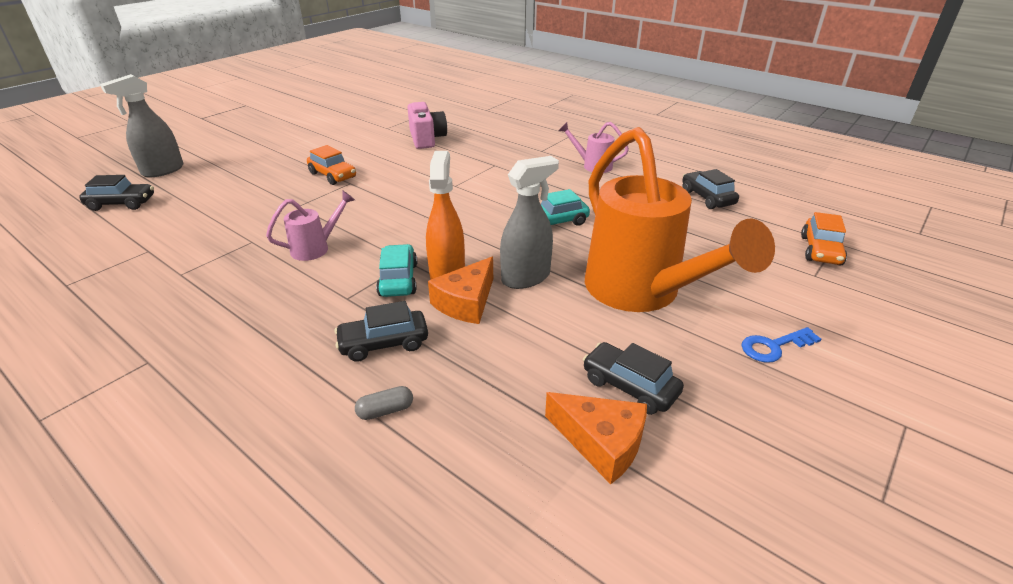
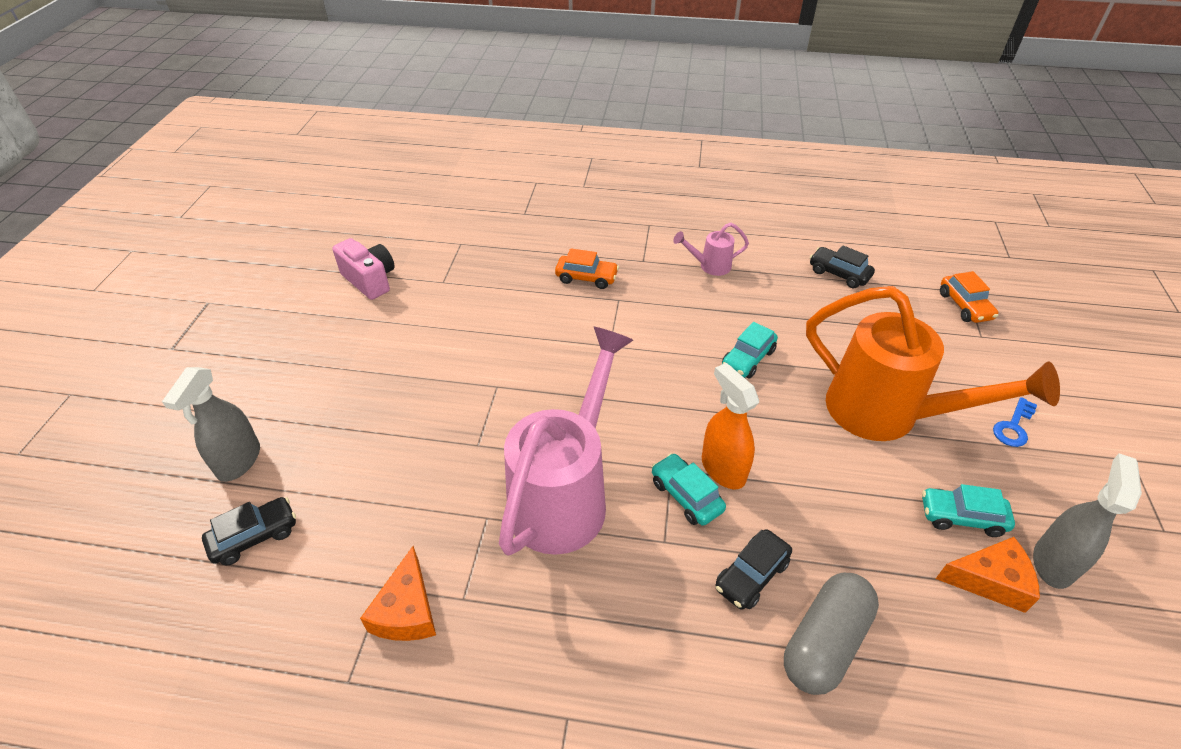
camera: 30 degrees left, 10 degrees up
pink watering can [266,190,355,261] -> pink watering can [499,327,633,556], size x2.34
orange car [307,145,356,185] -> orange car moved to [555,248,619,289]
grey capsule [355,386,413,420] -> grey capsule [784,573,879,695], size x2.47
pink camera [407,102,447,149] -> pink camera moved to [332,238,395,300]
orange cheese [428,257,493,324] -> orange cheese moved to [360,546,436,641]
grey spray bottle [500,156,559,289] -> grey spray bottle moved to [1033,454,1142,589]
black car [583,342,684,415] -> turquoise car [922,484,1015,537]

